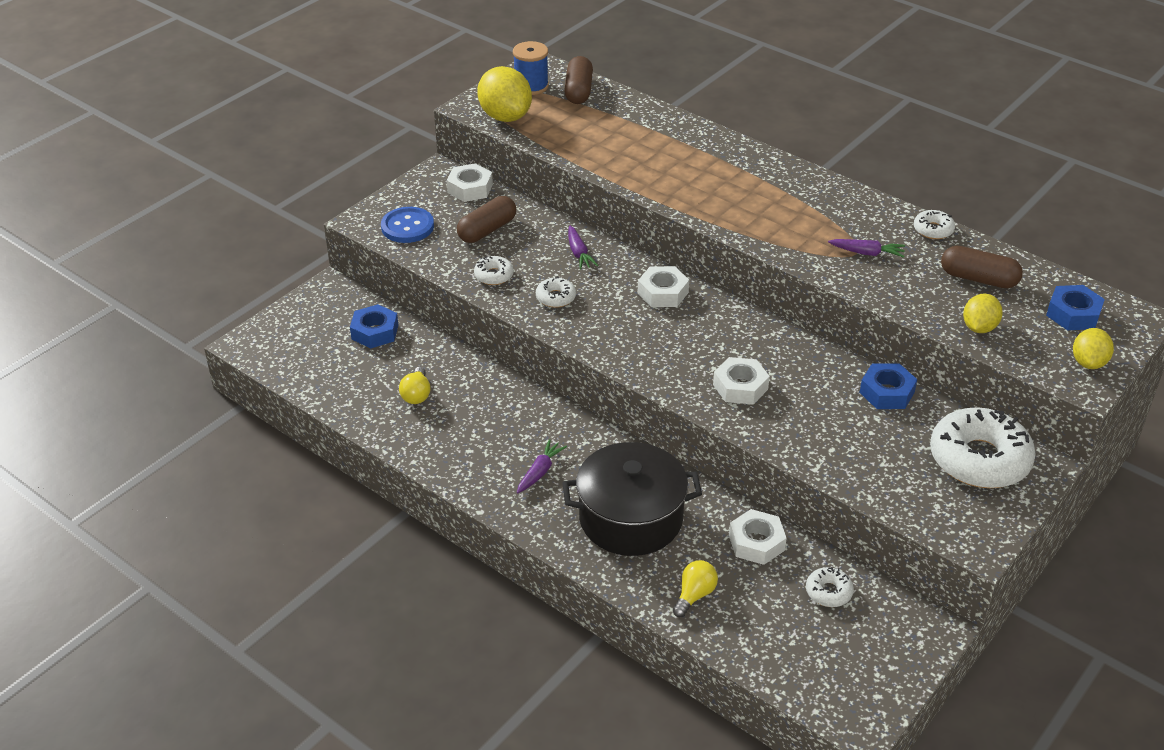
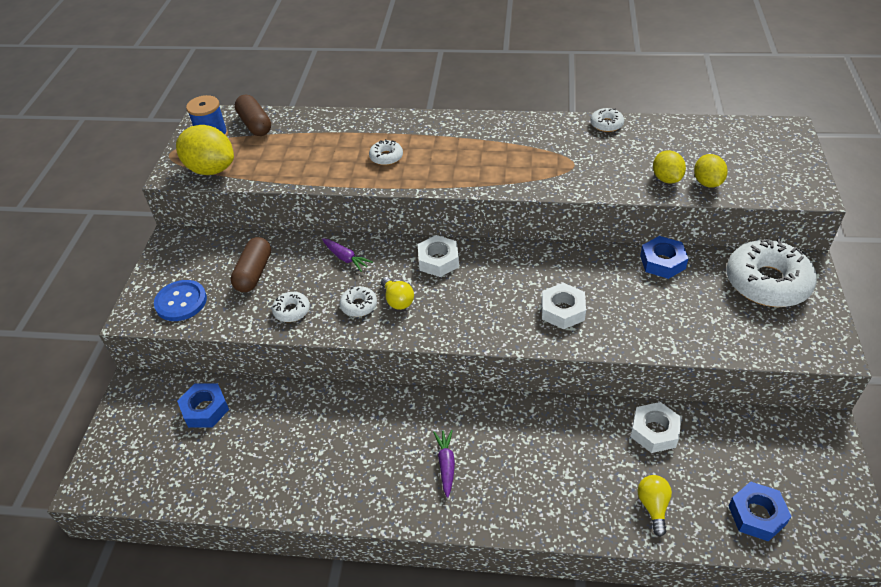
camera: 30 degrees left, 5 degrees up
yellow light bulb [399,367,431,404] -> yellow light bulb moved to [381,277,414,310]
white nut [447,163,493,202] -> none
black pot [562,442,702,556] -> none
white donut [806,567,854,607] -> white donut moved to [369,139,403,165]
purple carrot [828,239,905,258] -> none
brown capsule [941,246,1023,289] -> none
blue nut [1046,285,1105,330] -> blue nut moved to [728,481,792,542]
yellow lemon [1073,328,1114,369] -> yellow lemon moved to [653,150,686,184]

